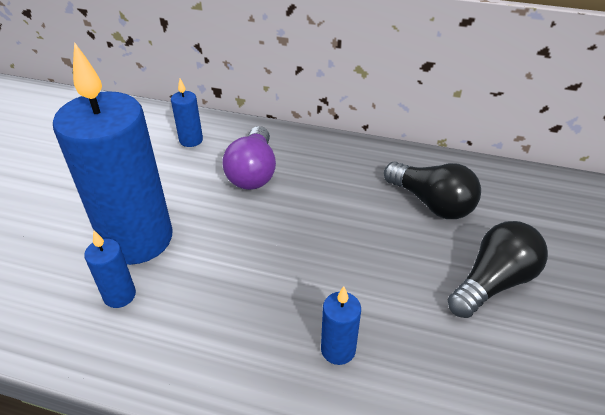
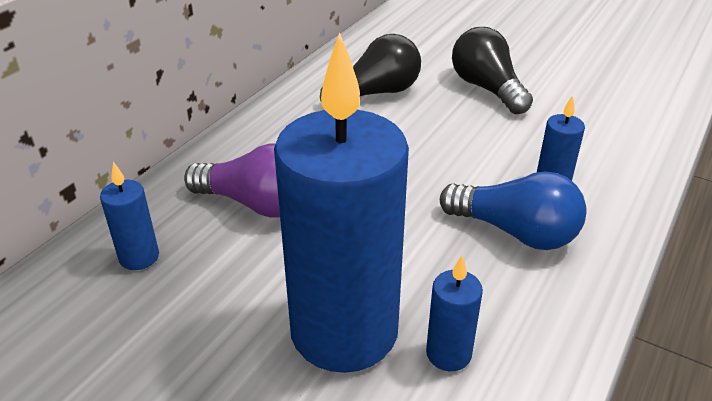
camera: 75 degrees left, 5 degrees down
none -> blue light bulb [440,172,587,250]

